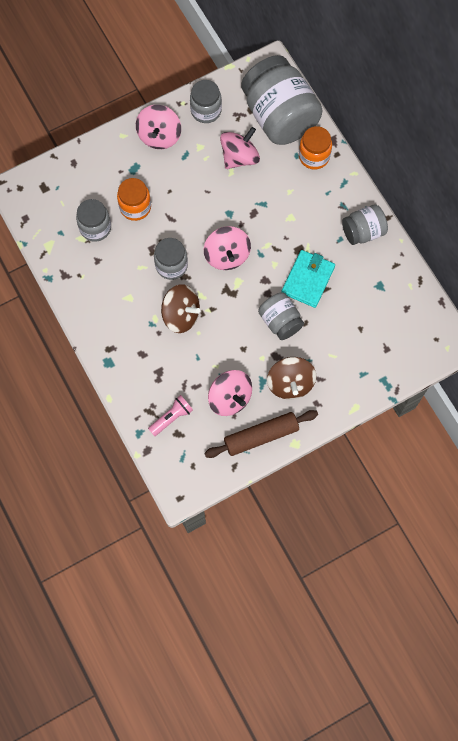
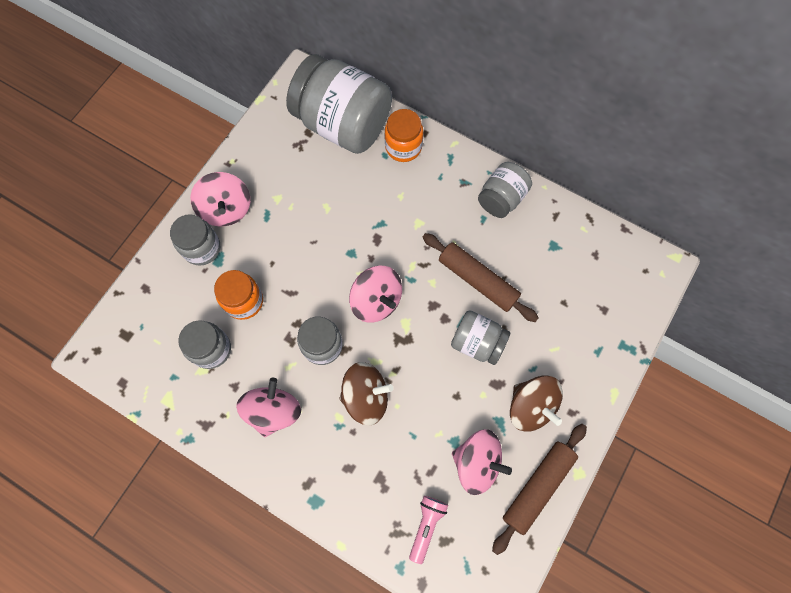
camera: 30 degrees left, 0 degrees up
grey jar [190,80,222,123] -> grey jar moved to [170,214,220,265]
pink spinning top [220,127,260,169] -> pink spinning top moved to [236,378,301,437]
turquoise wallet [282,250,335,308] -> brown rolling pin [423,233,539,322]

